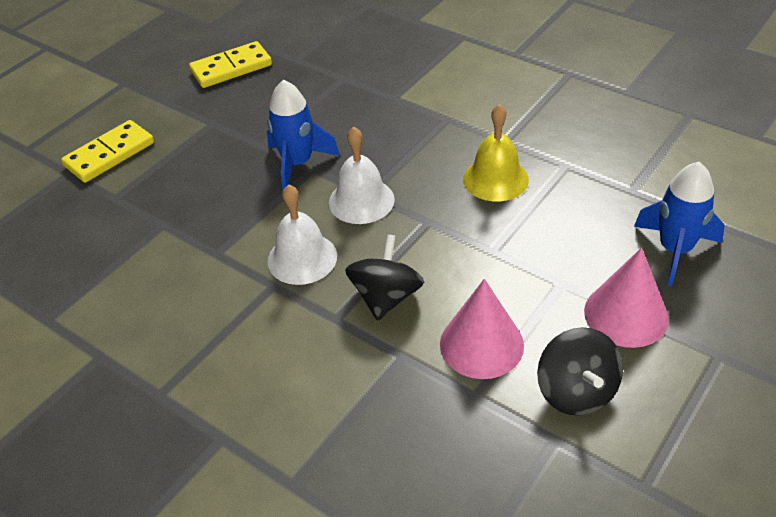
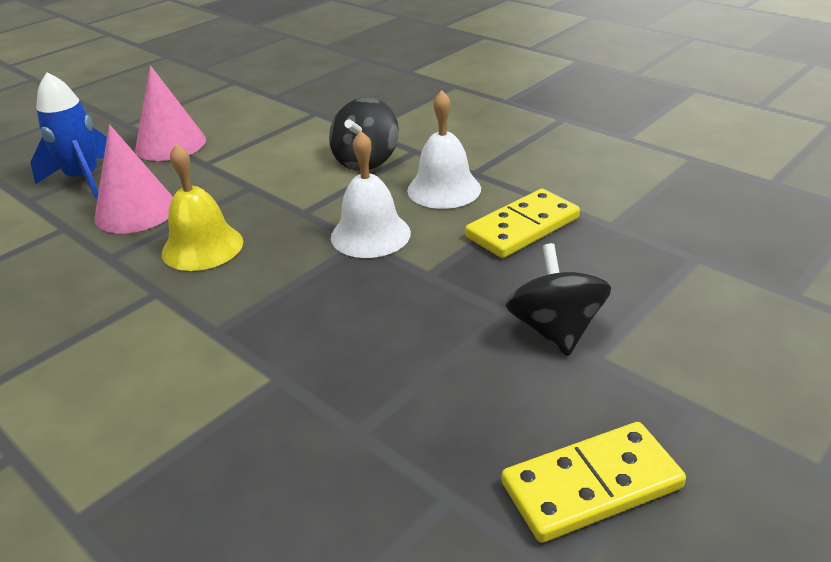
camera: 175 degrees left, 10 degrees down
yellow domino [61,120,154,183] -> yellow domino moved to [465,189,580,258]
blue rocket [267,80,339,189] -> none
pink cone [440,279,524,379] -> pink cone moved to [94,124,173,233]
black spinning top [537,327,623,416] -> black spinning top moved to [505,243,611,356]

